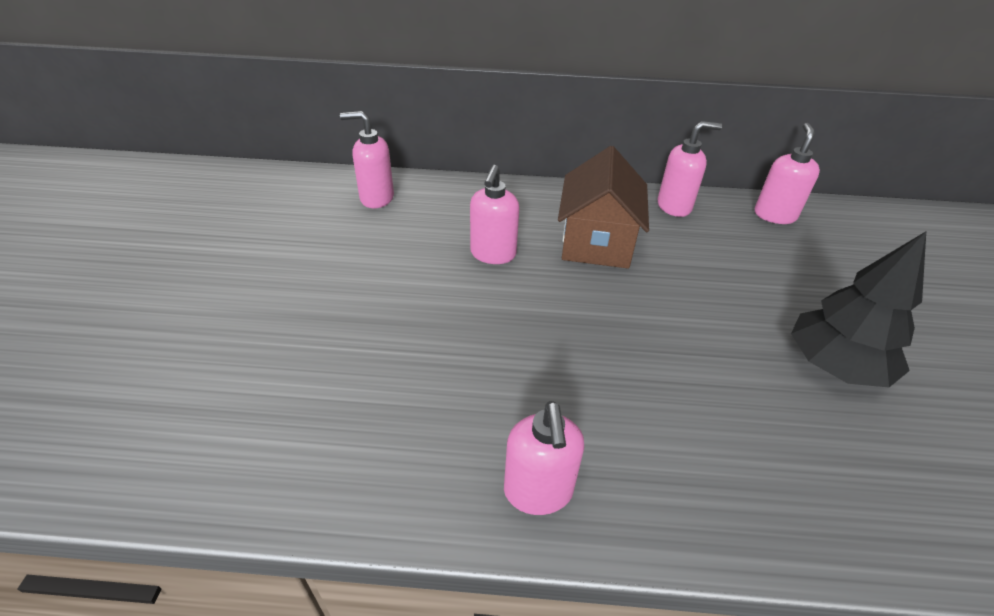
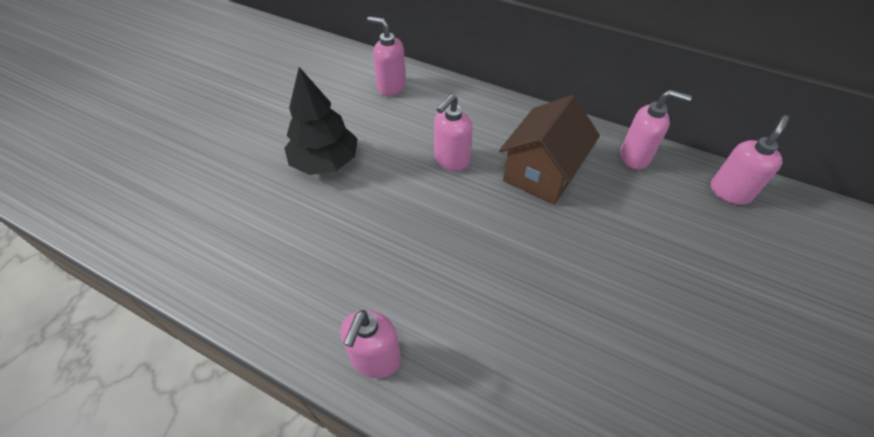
camera: 25 degrees right, 10 degrees up
black tree [791,232,926,387] -> black tree moved to [284,67,358,175]

